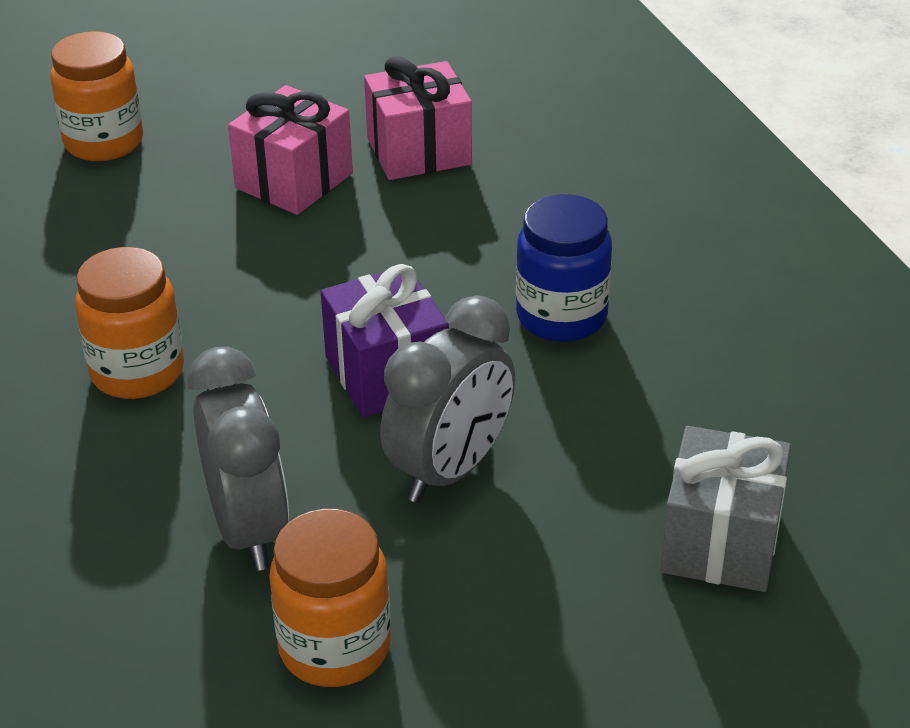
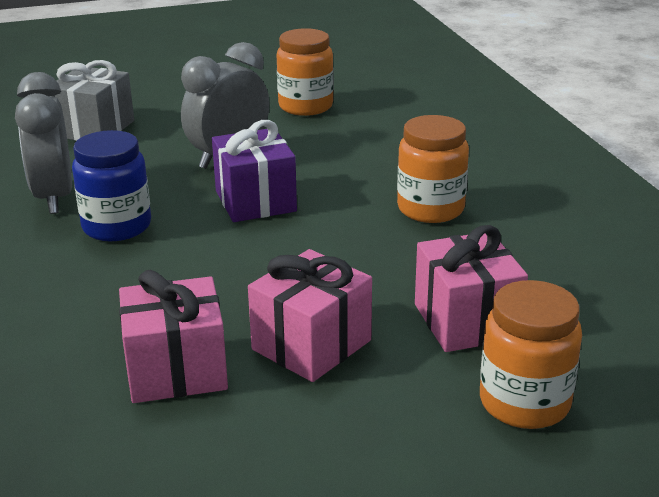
camera: 175 degrees left, 10 degrees down
grey clock [188,346,289,571] -> grey clock moved to [15,72,72,214]
none -> pink gift [415,225,528,352]

